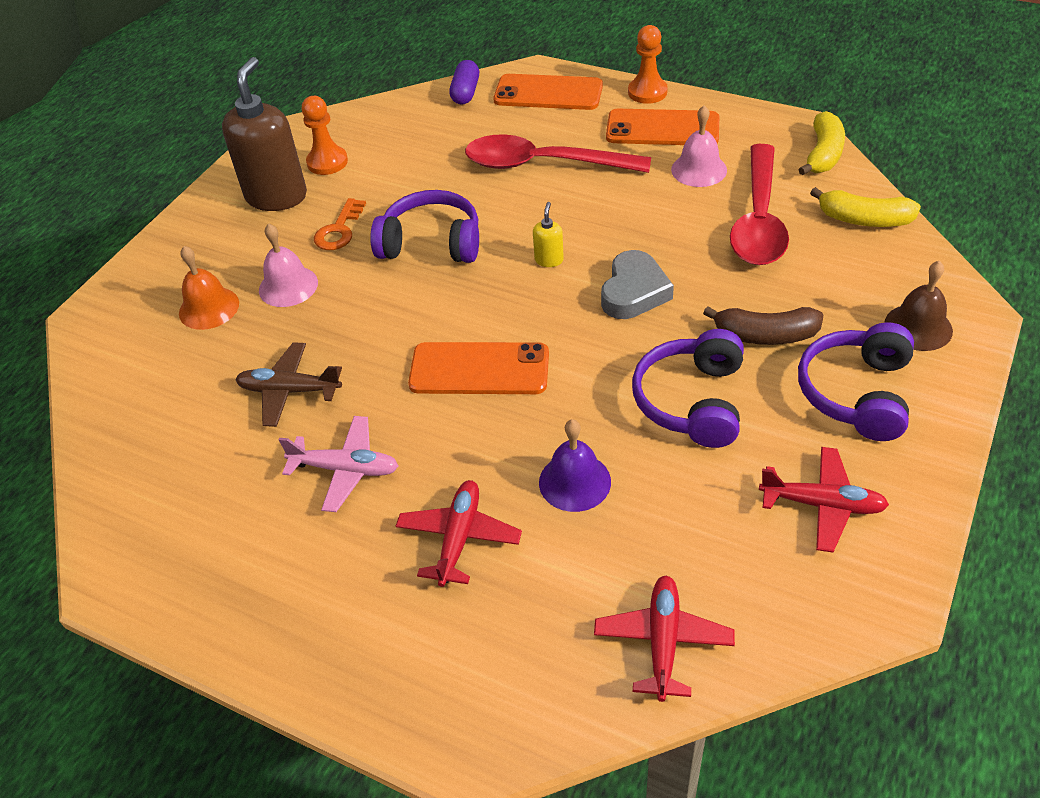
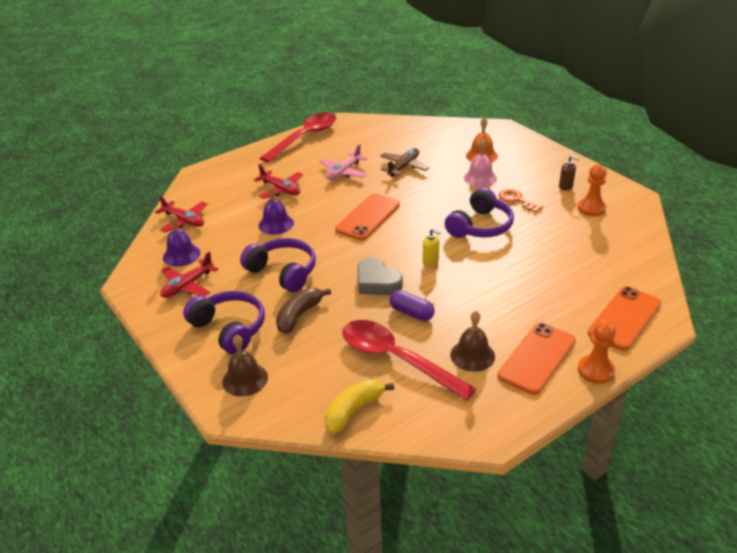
camera: 115 degrees right, 10 degrees down
brown soap dispenser [222,57,307,211] -> brown soap dispenser [559,155,579,190], size x0.42
purple capsule [449,60,479,105] -> purple capsule moved to [390,290,435,321]
red spoon [465,134,651,173] -> red spoon moved to [260,112,336,163]
pink bell [671,105,727,187] -> brown bell [450,311,495,372]
yellow banana [798,111,845,175] -> none
none -> purple bell [163,214,200,267]

